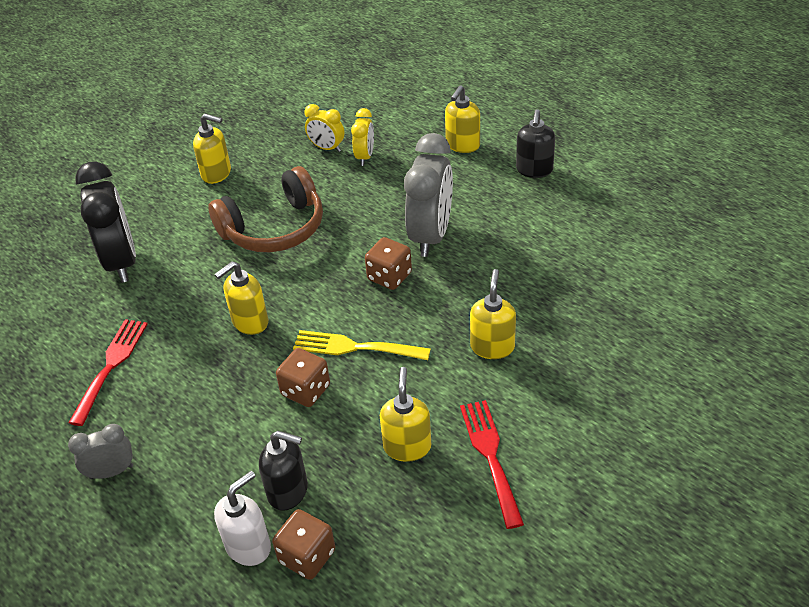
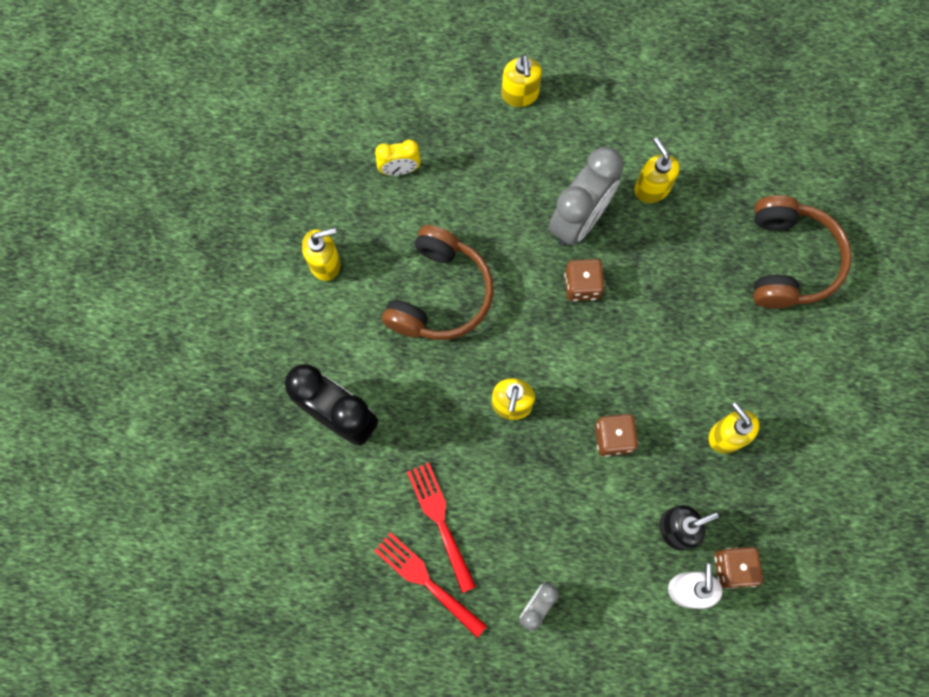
camera: 40 degrees left, 30 degrees up
yellow fork [293,330,431,360] -> none
yellow clock [351,108,374,166] -> none
grey clock [404,133,453,257] -> grey clock turned 60 degrees clockwise [549,147,624,246]
red fork [460,400,524,529] -> red fork moved to [374,532,487,638]
yellow soap dispenser [470,269,516,359] -> yellow soap dispenser moved to [634,137,680,203]
black soap dispenser [516,109,555,178] -> none
none -> brown headphones [753,195,852,308]

